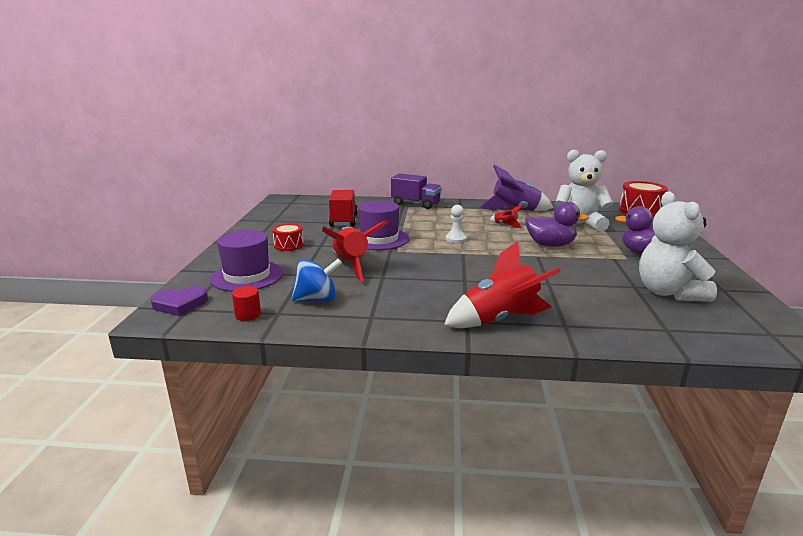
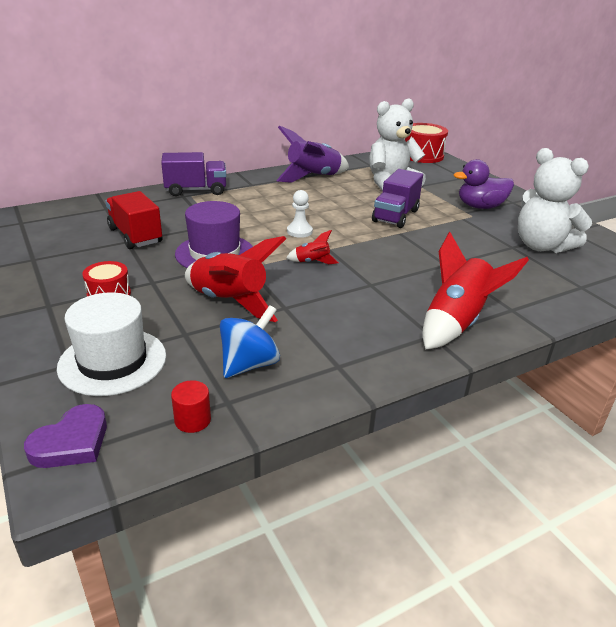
camera: 35 degrees left, 10 degrees up
purple hat [210,230,283,292] -> white hat [57,292,166,396]
red rocket [490,205,523,228] -> red rocket moved to [286,230,339,264]
purple duck [525,202,589,247] -> purple truck [372,169,423,228]

